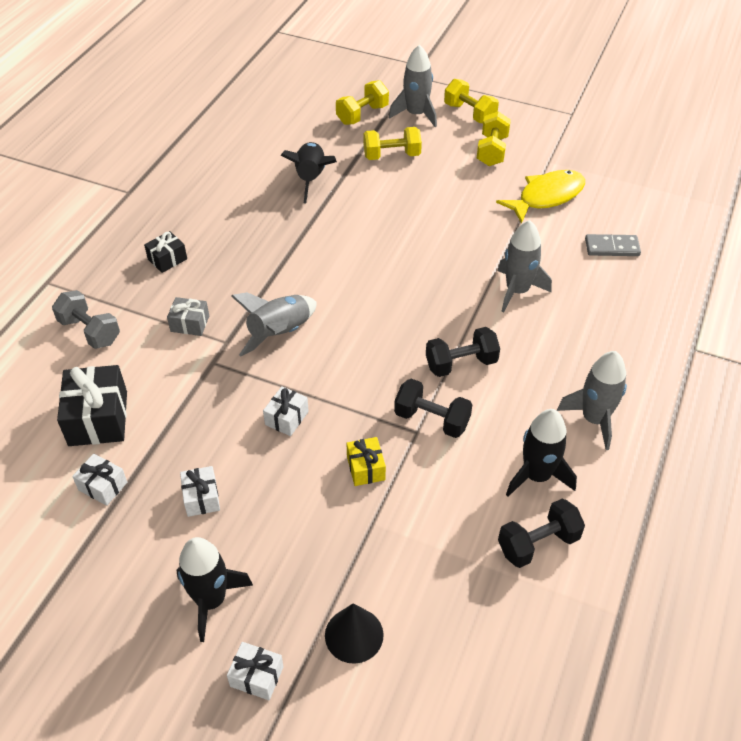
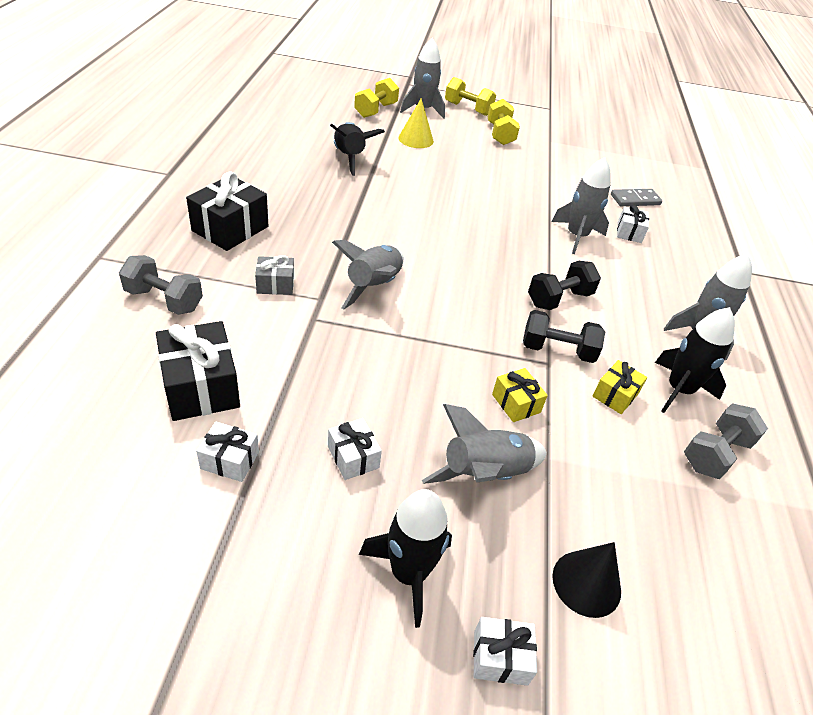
camera: 20 degrees left, 5 degrees down
black gift [144,231,187,273] -> black gift [186,171,268,251], size x1.80
white gift [263,386,309,436] -> white gift moved to [617,205,649,243]
yellow dumbbell [363,127,422,160] -> yellow cone [398,98,434,148]
yellow fish [496,170,585,224] -> none
black dumbbell [498,499,585,568] -> grey dumbbell [684,403,768,479]
none -> grey rocket [422,404,547,484]
none -> yellow gift [593,360,647,414]

